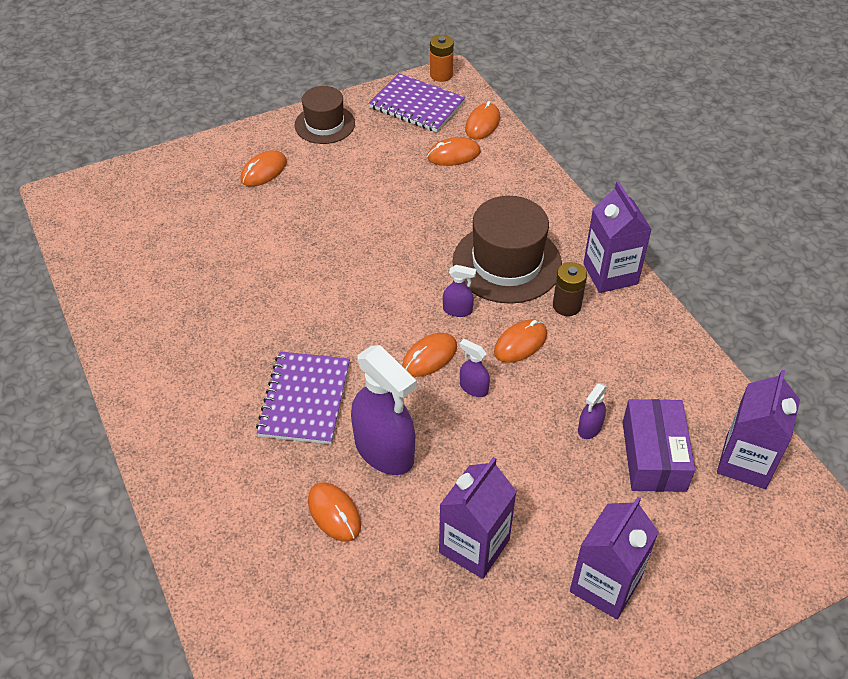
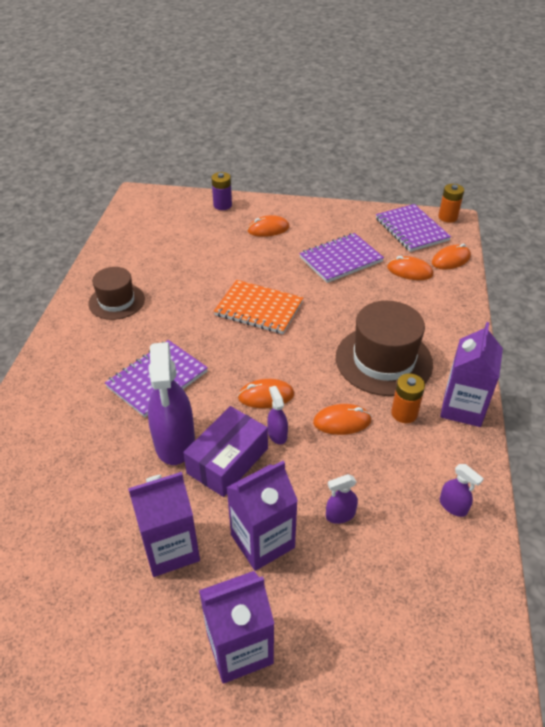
camera: 35 degrees right, 5 degrees down
brown hat [294,86,355,144] -> brown hat moved to [88,267,145,320]
orange mouse [308,482,361,542] -> none
purple spray bottle [443,265,476,317] -> purple spray bottle moved to [440,464,484,517]
brown battery [553,262,587,316] -> orange battery [391,373,425,423]
purple box [623,399,695,492] -> purple box moved to [183,406,268,497]
purple carton [717,370,800,489] -> purple carton moved to [226,461,298,571]
none -> purple battery [211,172,232,210]
none -> orange notebook [214,280,303,334]
none -> purple notebook [299,233,384,283]

